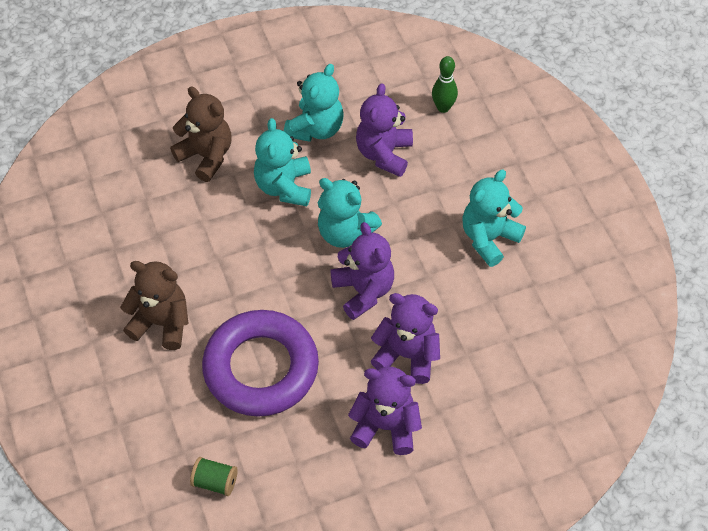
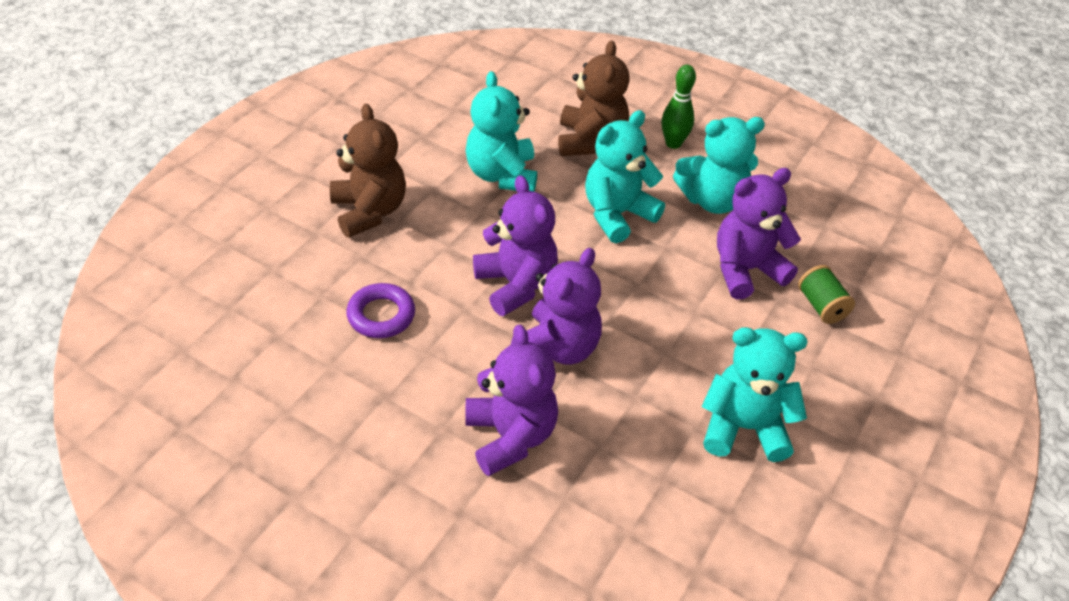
camera: 50 degrees right, 10 degrees down
green spool [190,457,238,496] -> green spool moved to [798,265,855,324]
purple ring [202,310,319,417] -> purple ring [346,283,415,338], size x0.45
turquoise teddy bear [318,178,382,248] -> turquoise teddy bear moved to [466,71,537,192]
purple teddy bear [348,366,422,455] -> purple teddy bear moved to [473,175,558,316]
green bowling pin [432,56,458,113] -> green bowling pin moved to [661,65,696,149]

